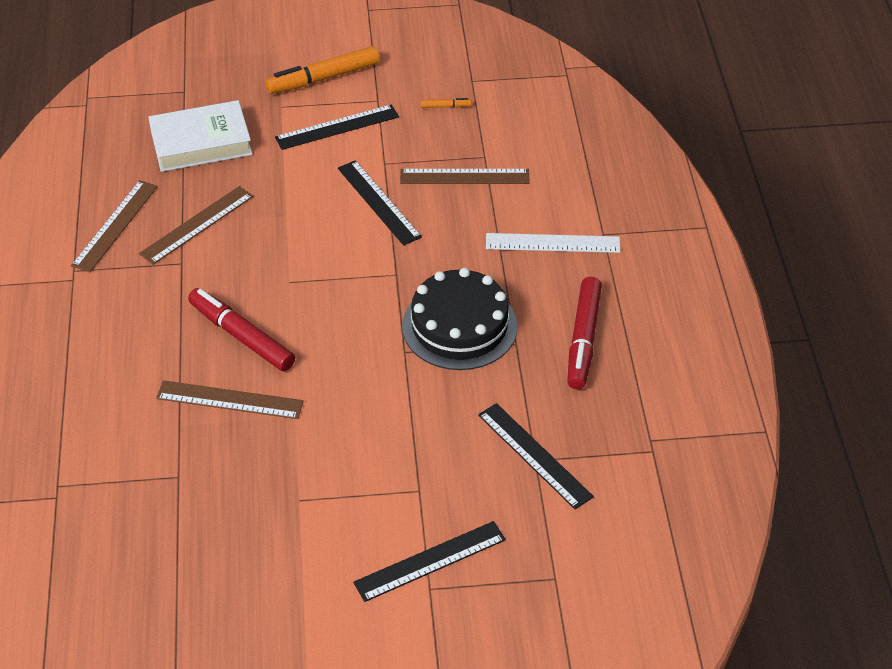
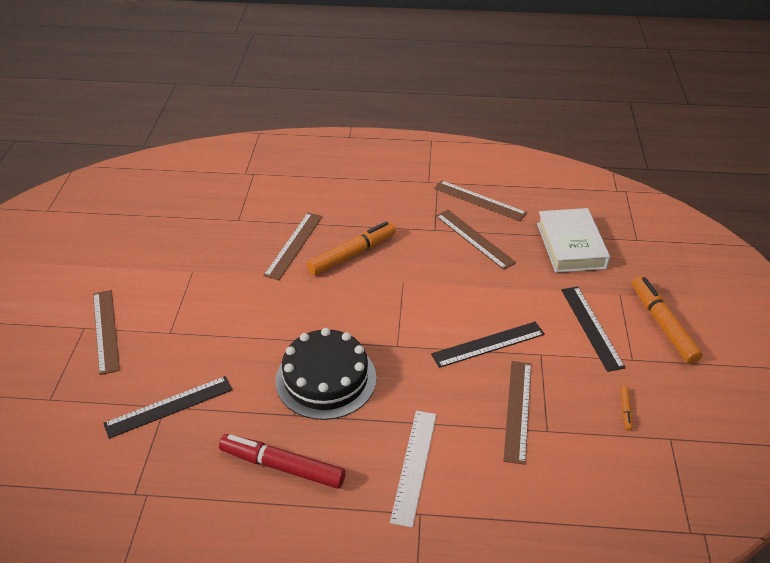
camera: 100 degrees right, 5 degrees down
red marker [188,288,295,371] -> orange marker [307,221,396,276]
black ruler [353,521,506,602] -> brown ruler [93,290,120,375]

